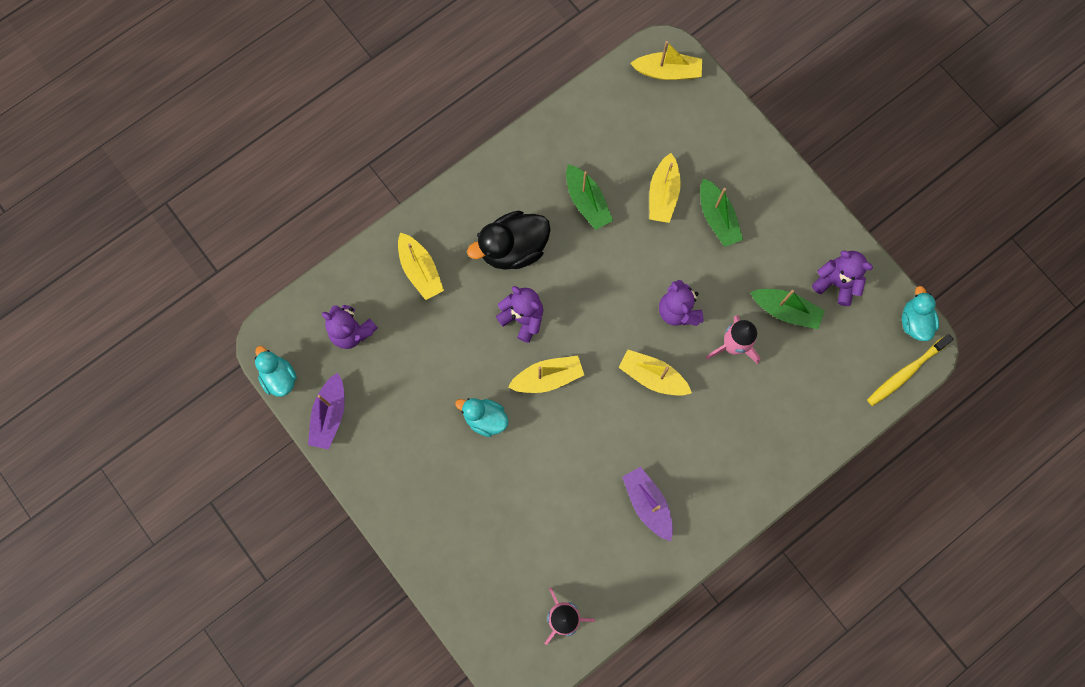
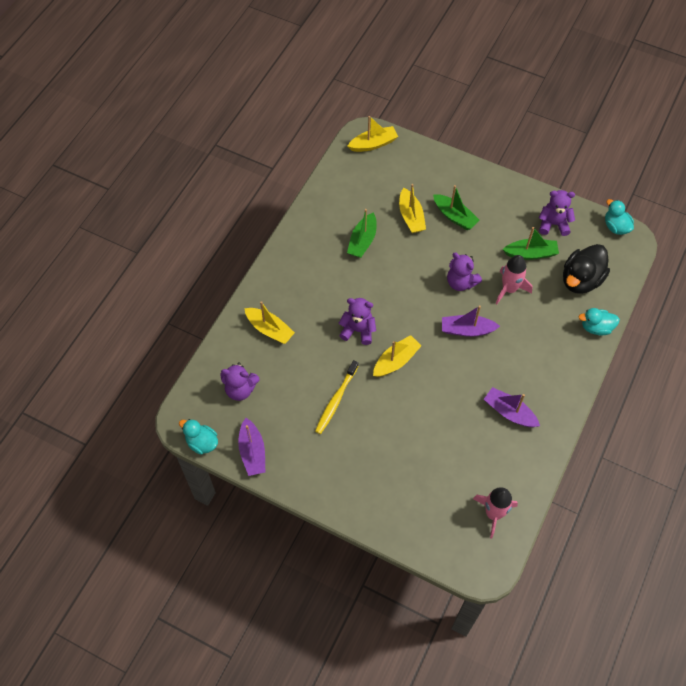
camera: 25 degrees left, 15 degrees down
turquoise duck [455,398,509,437] -> turquoise duck moved to [578,308,620,336]
black duck [467,211,551,270] -> black duck moved to [563,244,610,294]
green boat [566,164,613,230] -> green boat turned 75 degrees clockwise [347,209,377,258]
yellow boat [618,350,692,396] -> purple boat [442,306,500,337]
yellow toothbrush [867,334,954,406] -> yellow toothbrush moved to [315,360,358,434]

